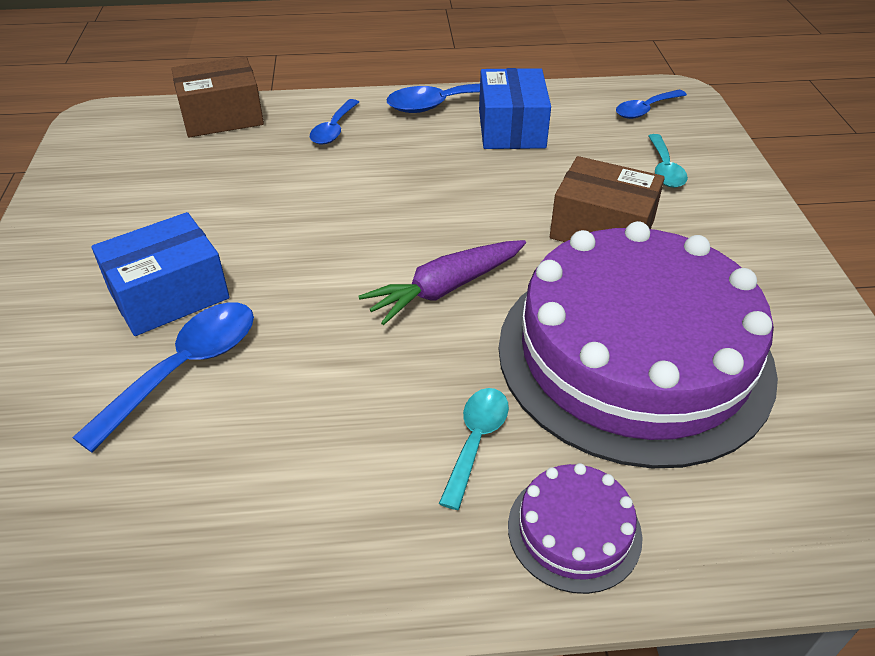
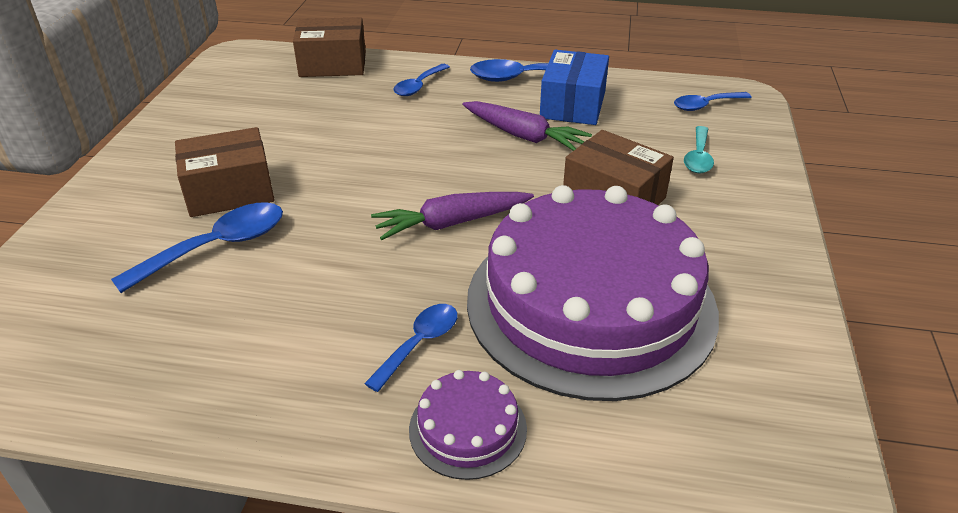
camera: 15 degrees right, 5 degrees down
blue box [91,212,230,336] -> brown box [175,127,275,217]
turquoise spoon [439,388,509,510] -> blue spoon [364,304,457,392]
none -> purple carrot [462,101,592,151]

